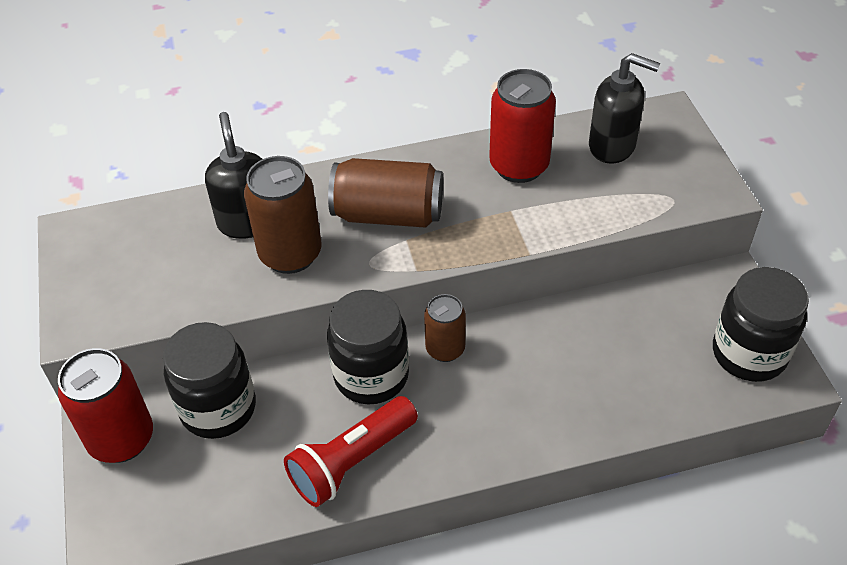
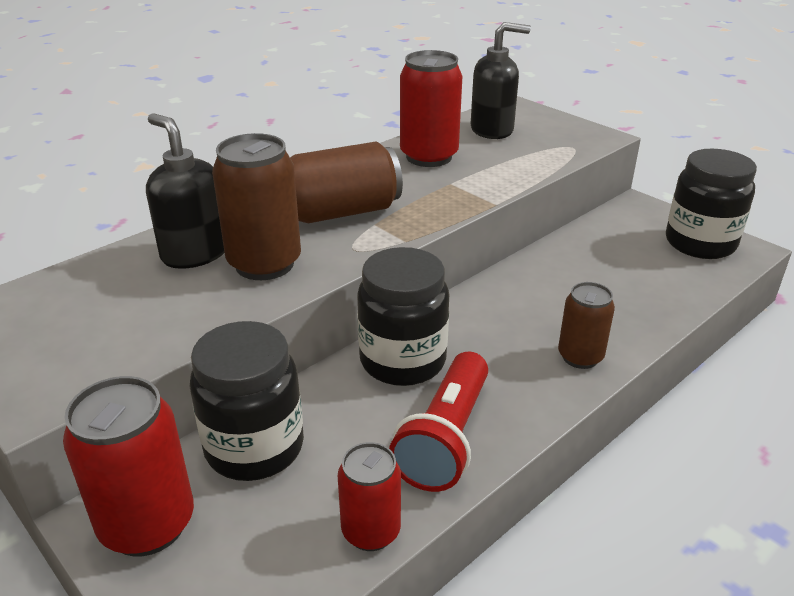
camera: 30 degrees left, 15 degrees down
brown can [424,294,466,362] -> brown can moved to [558,282,615,369]
none -> red can [338,442,401,551]

